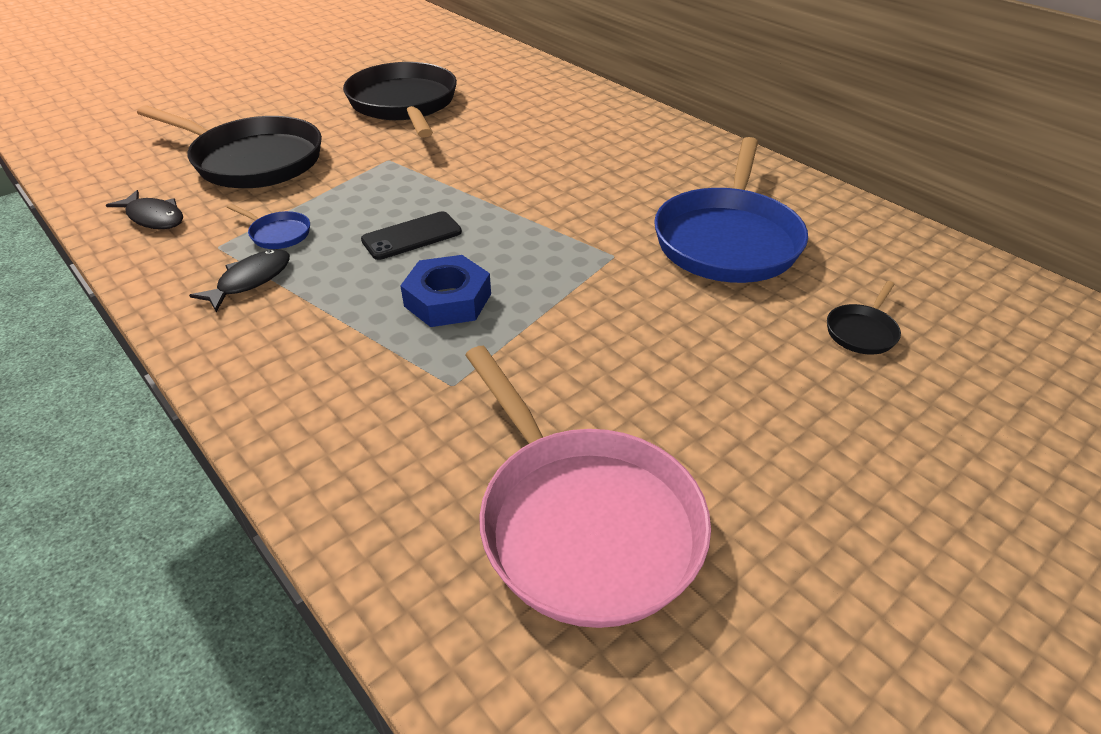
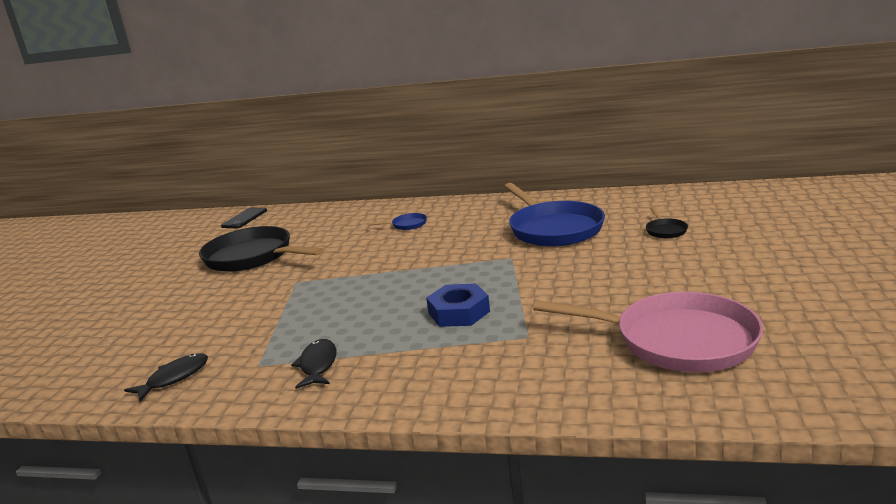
camera: 35 degrees left, 20 degrees down
black fish [106,190,183,229] -> black fish turned 45 degrees counterclockwise [124,353,208,402]
black pan [137,105,322,188] -> none
blue pan [227,204,310,249] -> blue pan moved to [368,213,427,230]
black phone [361,211,462,260] -> black phone moved to [221,208,267,228]

